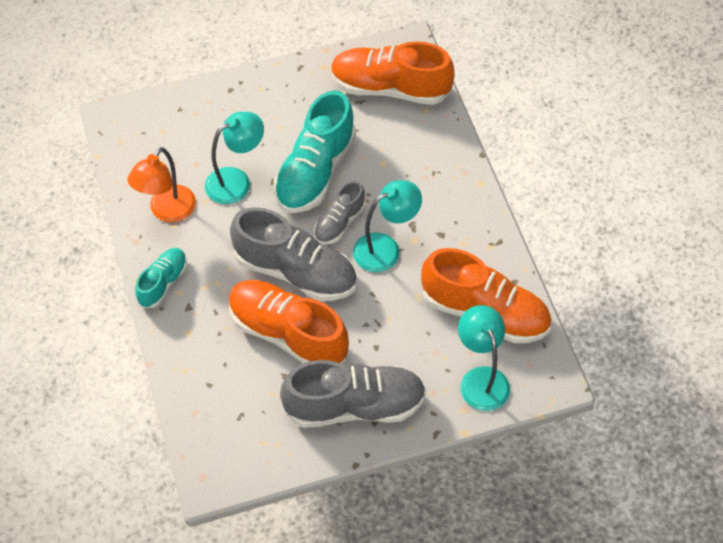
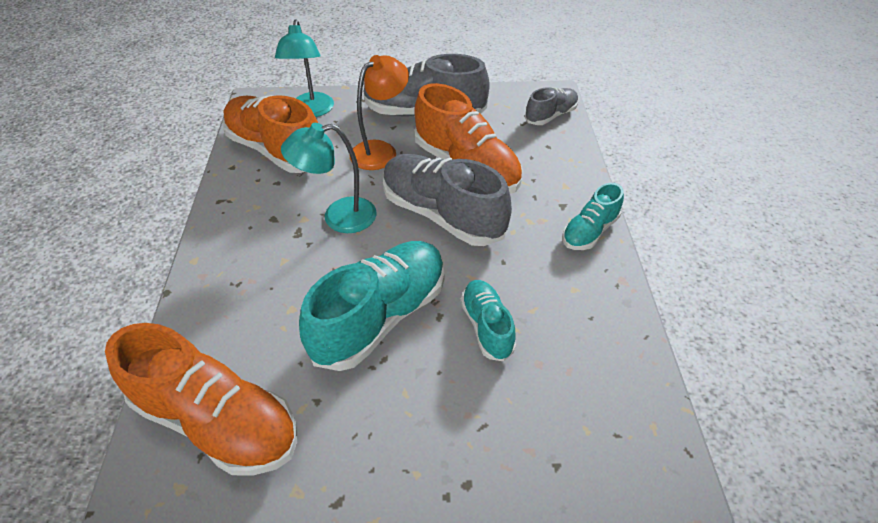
camera: 165 degrees left, 10 degrees down
orange lamp [127,147,196,222] -> orange lamp moved to [350,55,409,170]
turquoise lamp [205,112,264,204] -> turquoise shoe [461,280,516,361]
grey shoe [314,181,365,244] -> grey shoe moved to [525,87,578,125]

